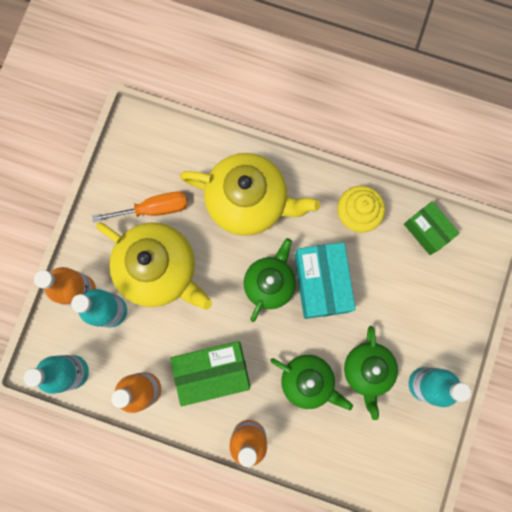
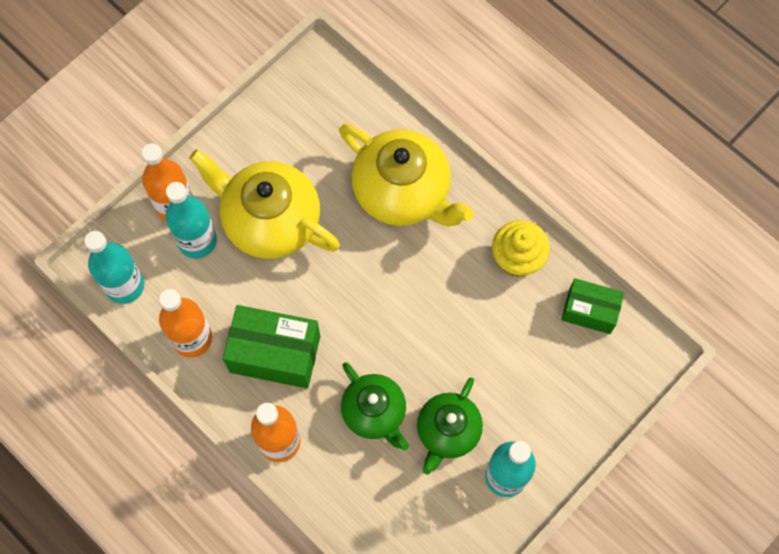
camera: 25 degrees right, 10 degrees down
orange screwdriver [93,192,188,222] -> none
yellow teapot [96,222,212,310] -> yellow teapot turned 150 degrees clockwise [189,149,340,259]
green teapot [244,238,296,322] -> none
turquoise box [295,242,356,319] -> none
green box [404,201,460,255] -> green box turned 60 degrees counterclockwise [561,278,624,334]

